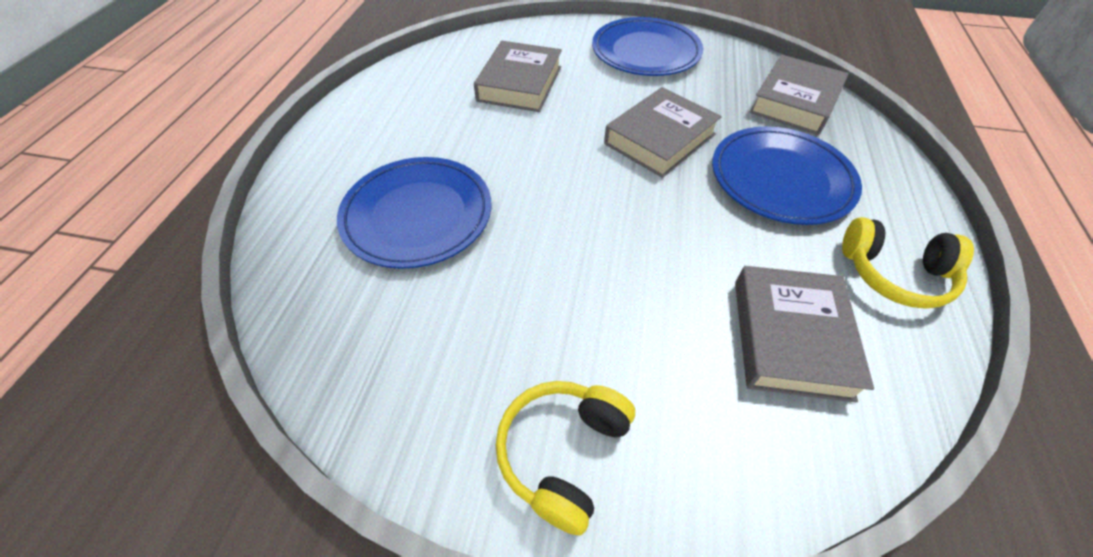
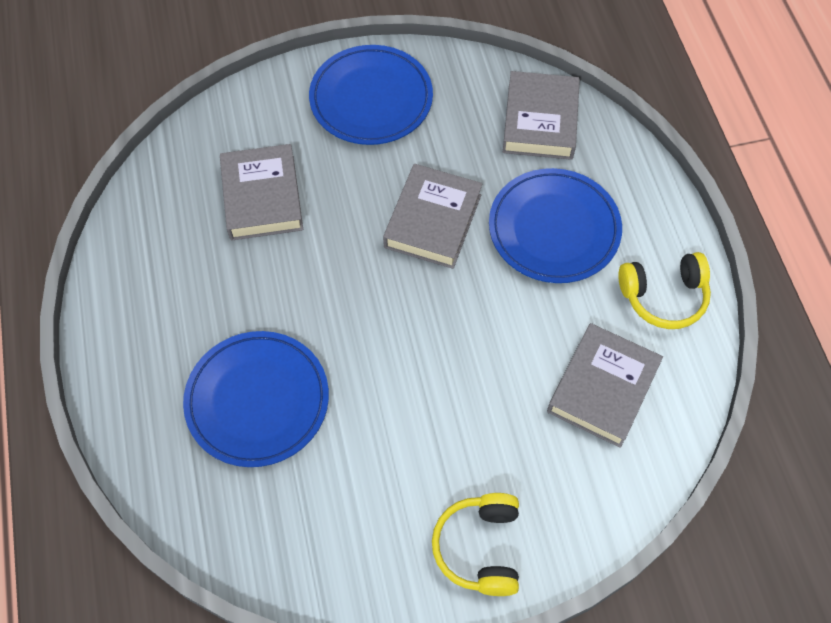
camera: 25 degrees left, 10 degrees up
grey book [735,266,874,402] -> grey book turned 45 degrees clockwise [547,323,663,448]

